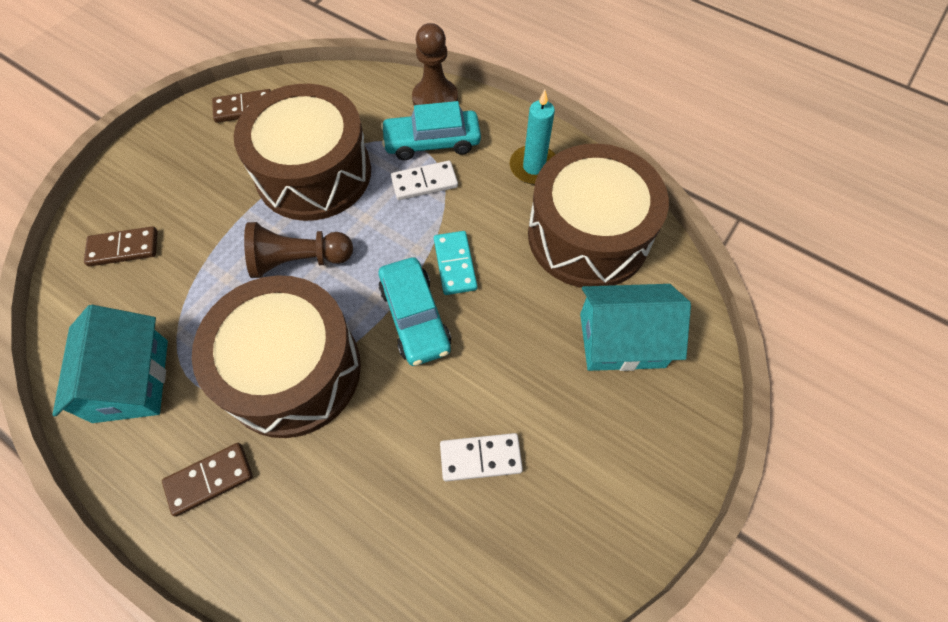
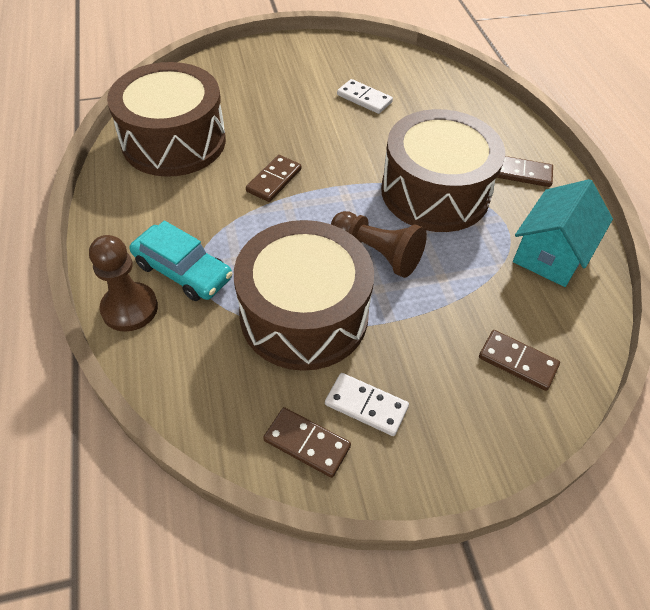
camera: 140 degrees left, 10 degrees down
turquoise car [378,257,451,366] -> none
white domino [391,161,458,200] -> white domino moved to [325,373,409,436]
turquoise domino [434,231,477,295] -> brown domino [246,155,302,202]
turquoise candle [510,90,556,184] -> none
turquoise house [580,284,691,371] -> none

